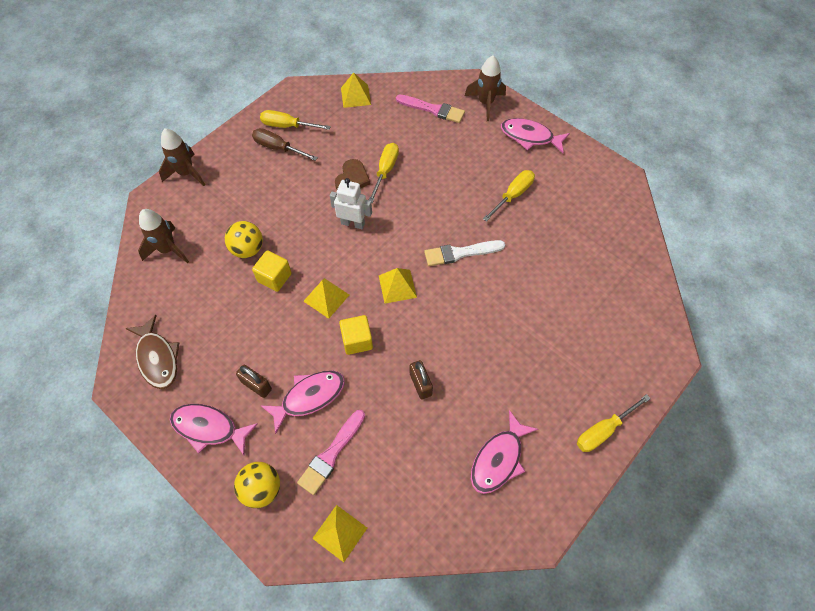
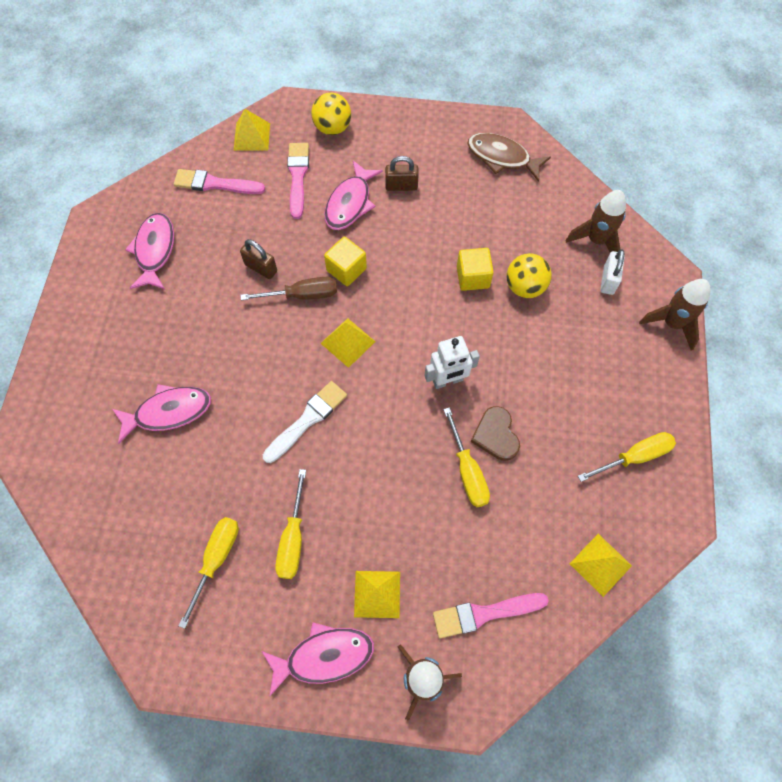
camera: 145 degrees right, 5 degrees up
pink fish [170,404,258,455] -> pink fish moved to [112,384,211,444]
brown screwdriver [252,128,318,161] -> brown screwdriver moved to [240,277,337,300]
yellow pyramid [303,278,349,319] -> yellow pyramid moved to [354,571,400,618]
yellow screwdriver [577,394,651,452] -> yellow screwdriver moved to [179,517,239,629]
none -> pink brush [174,169,265,194]
none -> white padlock [601,249,625,295]

